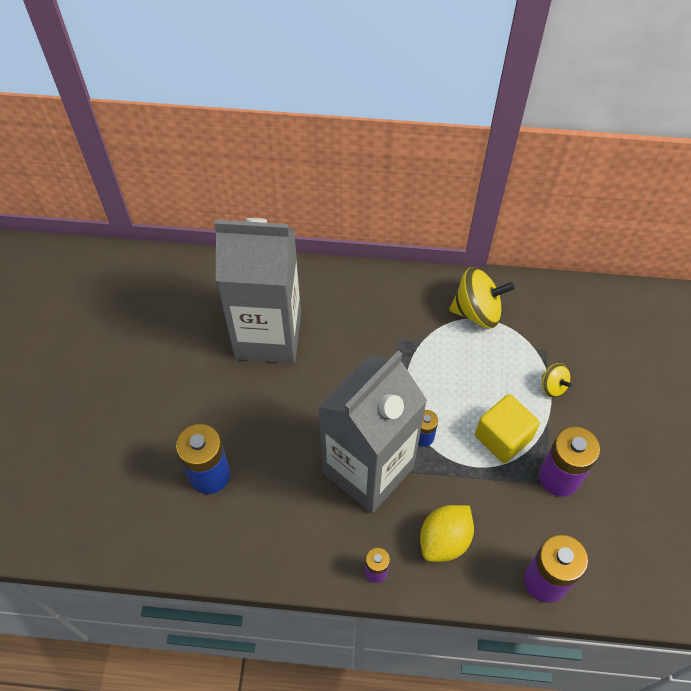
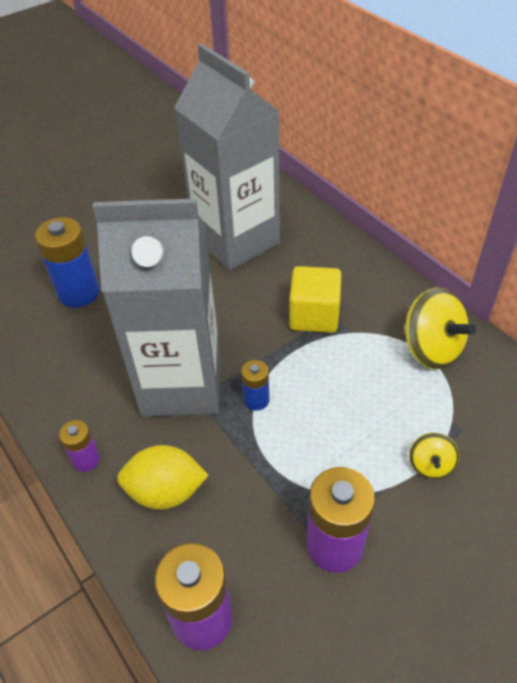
camera: 50 degrees right, 10 degrees down
yellow cube [475,394,540,463] -> yellow cube moved to [289,266,342,333]

